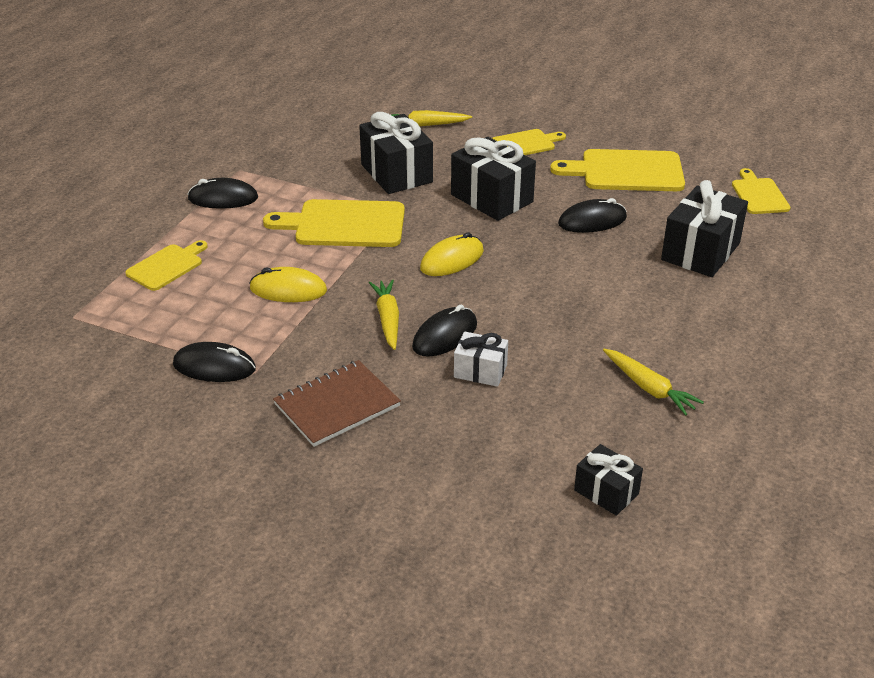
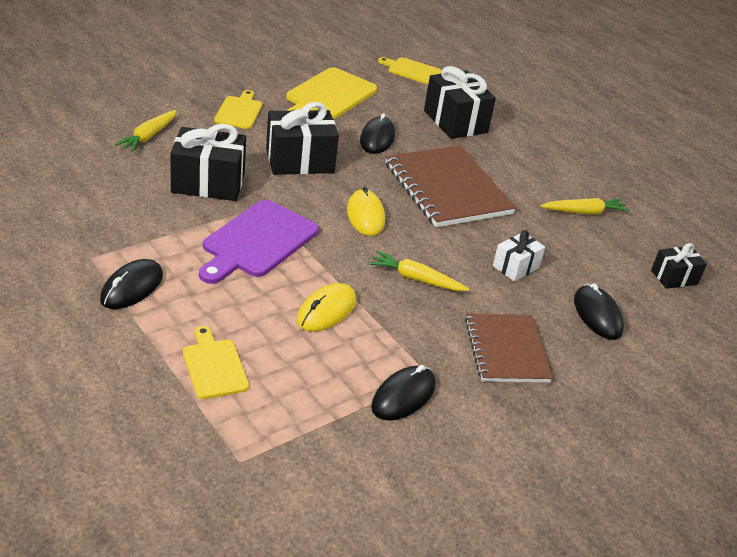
camera: 65 degrees left, 0 degrees up
yellow cutting board [263,199,405,247] -> purple cutting board [199,200,319,284]
black mouse [412,305,477,357] -> black mouse moved to [574,283,624,340]
none -> brown notebook [386,145,516,227]

